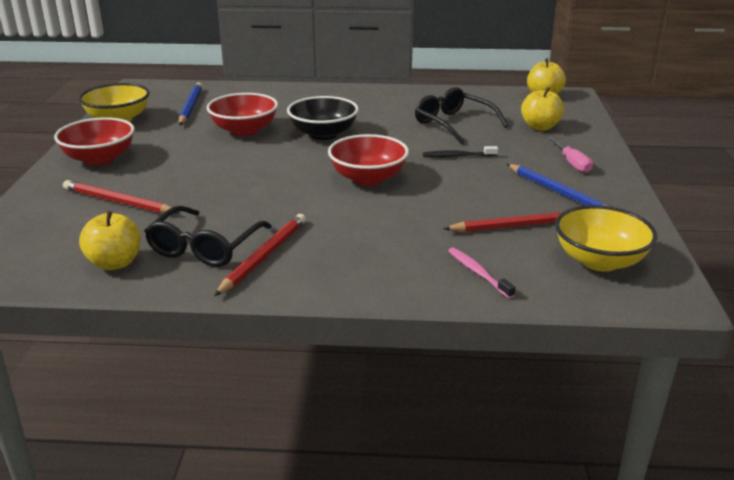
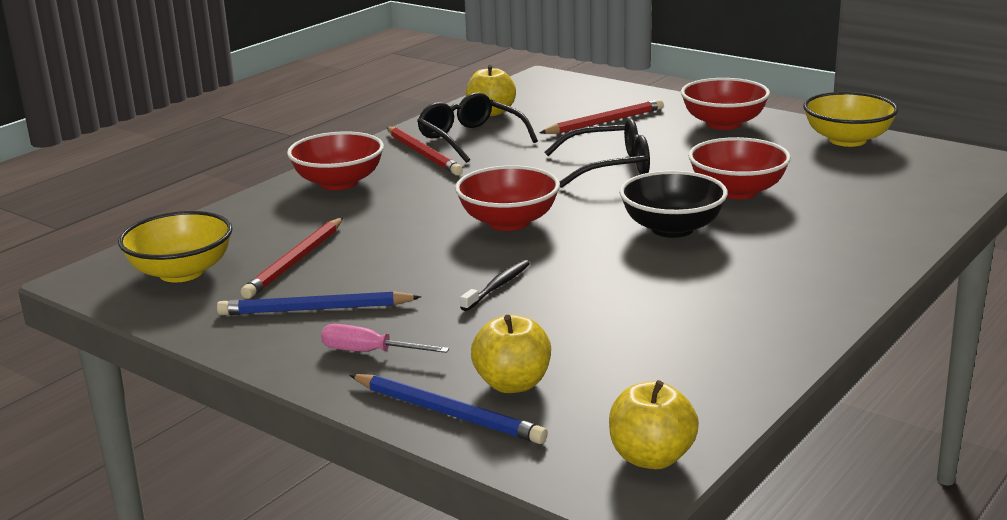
camera: 125 degrees right, 5 degrees down
blue pencil [179,83,203,125] -> blue pencil moved to [350,374,548,444]
black glasses [415,87,508,144] -> black glasses moved to [545,118,650,188]
pink toothbrush [448,248,516,299] -> none
none -> red bowl [287,131,384,190]

